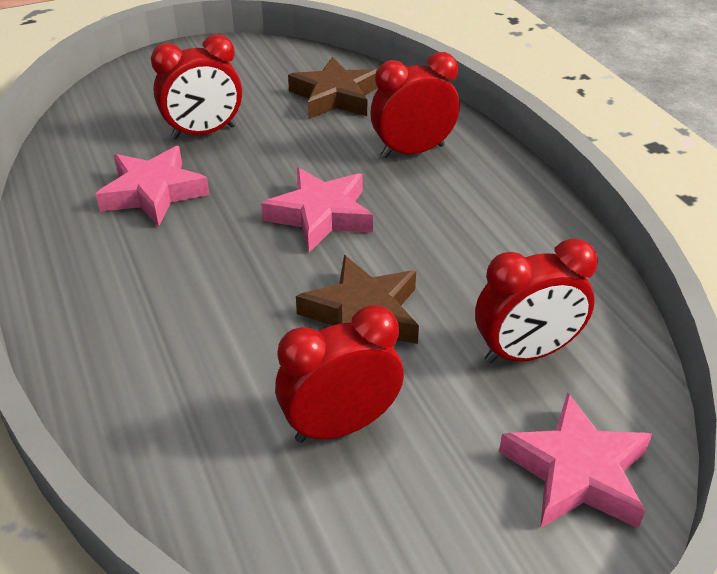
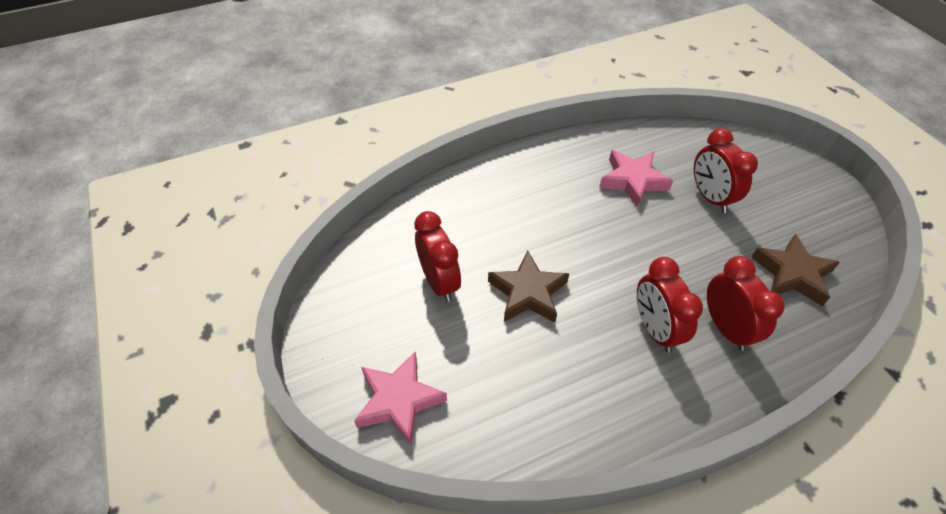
camera: 90 degrees right, 10 degrees up
pink star [261,168,373,252] -> none
red clock [475,238,598,363] -> red clock moved to [637,257,703,353]

